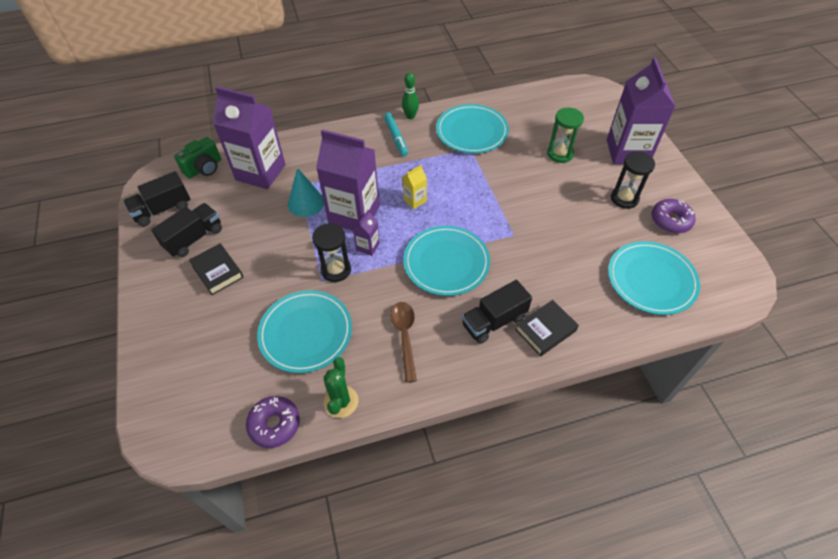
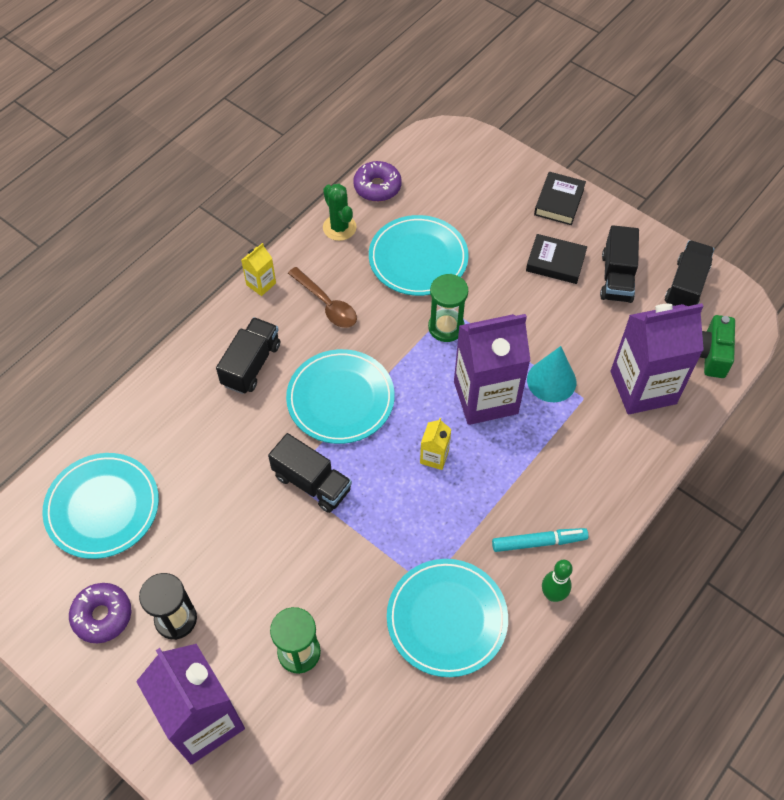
camera: 145 degrees right, 5 degrees up
black hourglass [312,223,351,282] -> green hourglass [428,274,468,342]
purple carton [353,210,380,256] -> none
turquoise marker [384,113,408,156] -> turquoise marker turned 135 degrees clockwise [492,528,589,552]
black book [515,300,579,356] -> black book moved to [534,172,586,225]
none -> yellow carton [241,243,276,296]
none -> black truck [268,433,352,513]

